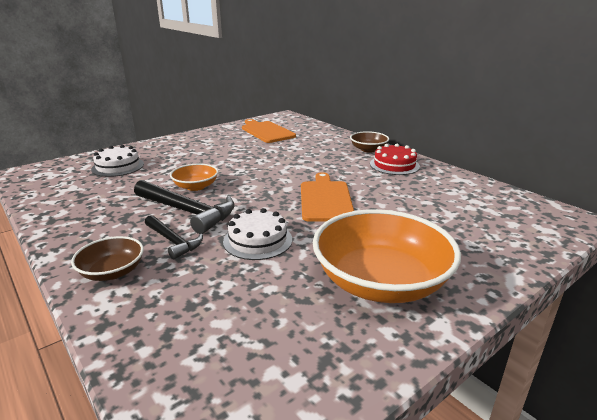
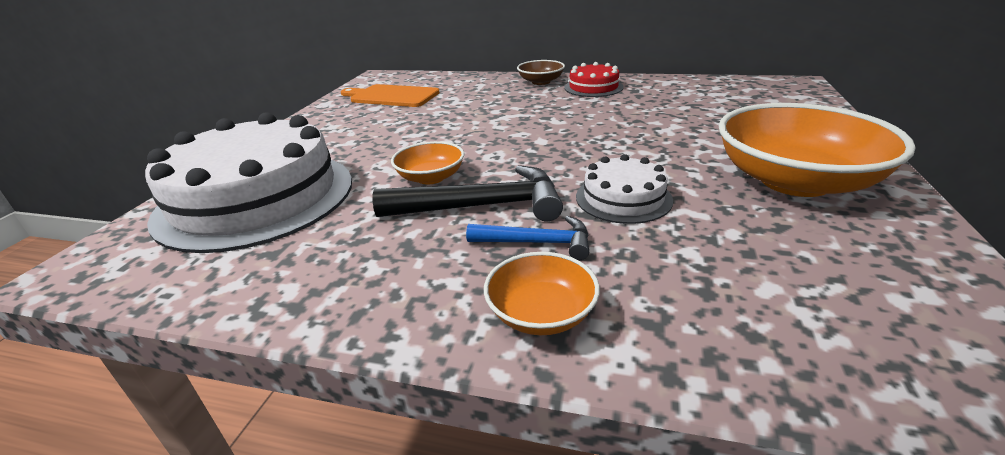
camera: 35 degrees left, 5 degrees up
brown bowl [71,236,144,281] -> orange bowl [484,252,600,335]
white cake [91,145,144,177] -> white cake [145,112,352,253], size x2.16
black hammer [145,215,203,259] -> blue hammer [466,216,589,260]
orange cutting board [301,172,354,222] -> none

